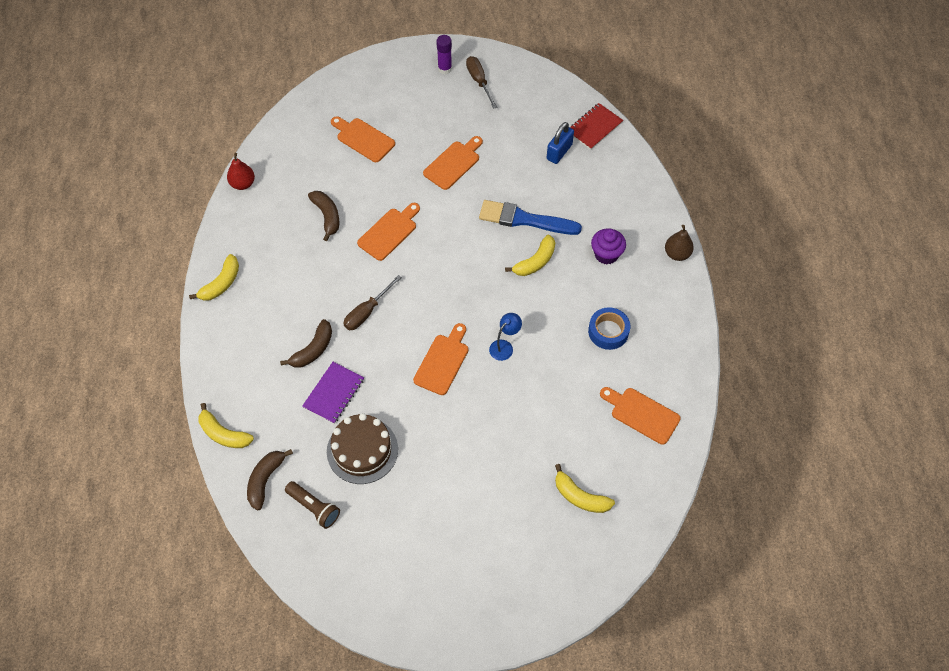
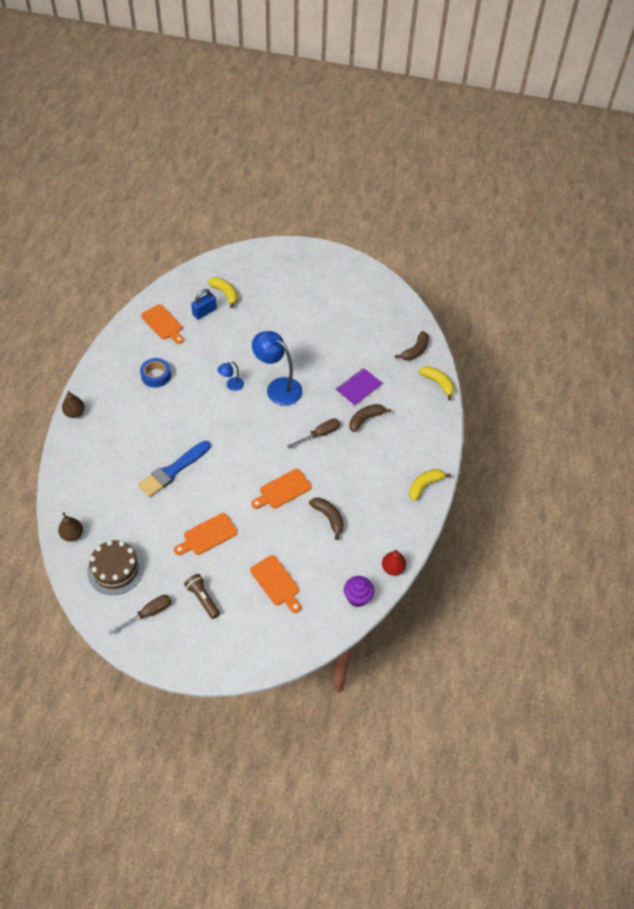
camera: 165 degrees left, 5 degrees down
brown flashlight [285,481,340,529] -> brown flashlight moved to [184,574,220,619]
brown banana [308,191,339,241] -> brown banana turned 150 degrees clockwise [309,498,344,540]
brown cake [327,413,398,484] -> brown cake moved to [87,540,144,595]
orange cutting board [413,323,469,395] -> blue lamp [252,331,302,406]
purple glue stick [436,35,452,74] -> none
brown screwdriver [466,56,497,109] -> brown screwdriver turned 120 degrees counterclockwise [108,595,171,635]
blue brush [479,200,582,235] -> blue brush turned 105 degrees clockwise [138,441,211,497]
yellow banana [505,234,555,276] -> none
blue padlock [547,122,574,164] -> blue padlock moved to [191,289,217,319]
red notebook [570,103,623,150] -> brown pear [58,512,83,541]
purple cupcake [591,229,626,265] -> purple cupcake moved to [344,576,374,607]

